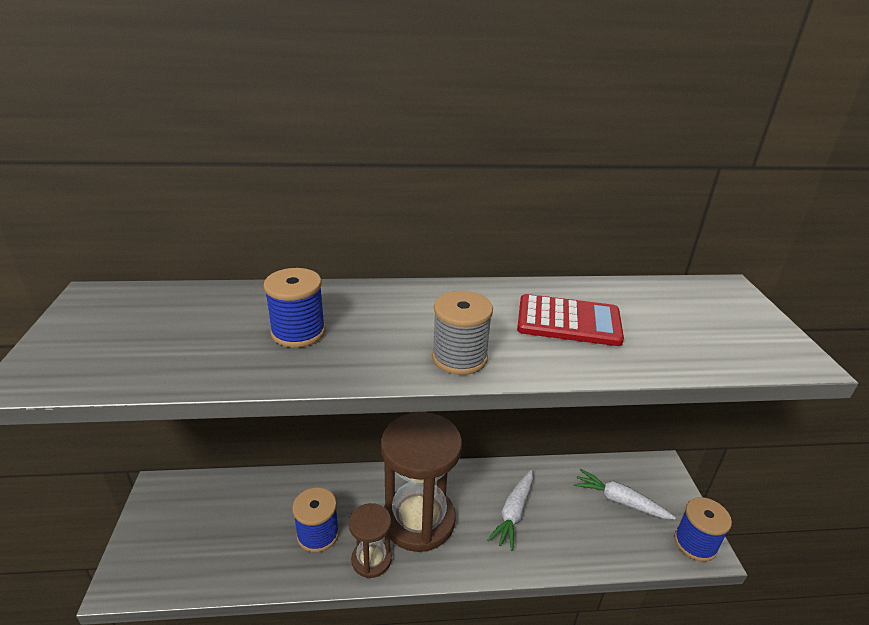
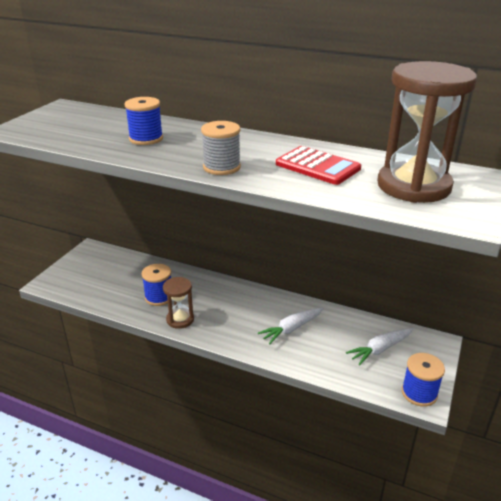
camera: 30 degrees right, 0 degrees up
brown hourglass [381,412,462,552] -> brown hourglass moved to [377,61,477,203]
white carrot [574,469,676,519] -> white carrot turned 90 degrees counterclockwise [346,328,414,365]

